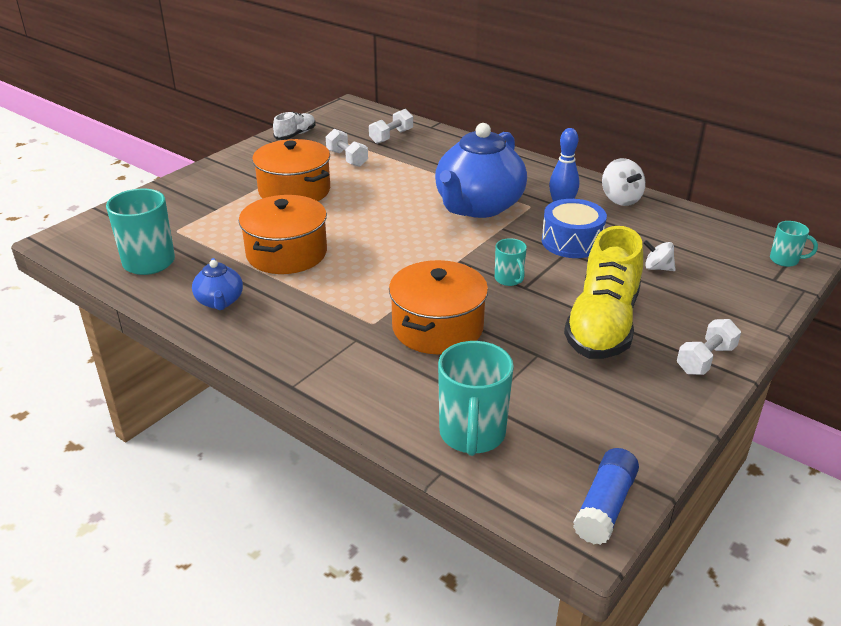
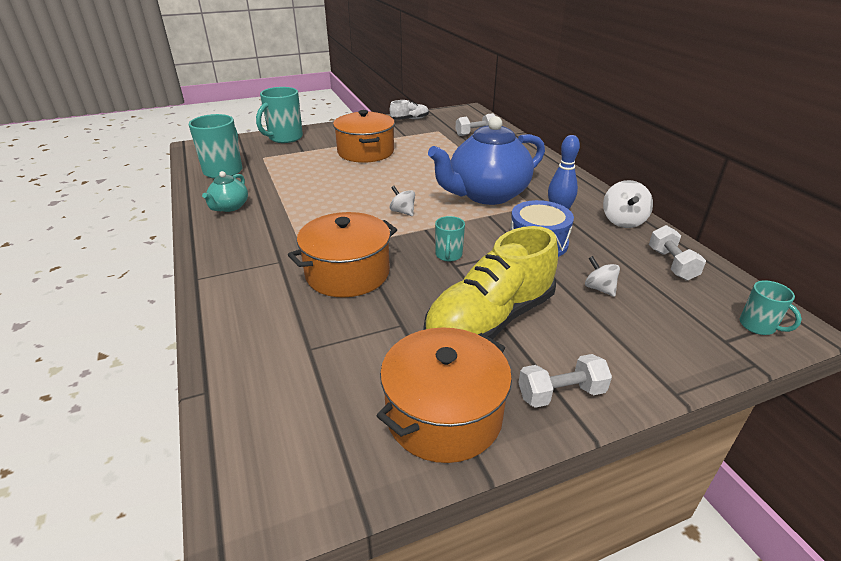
camera: 30 degrees right, 0 degrees up
blue teapot [192,258,243,310] -> turquoise teapot [202,171,248,212]
orange pot [239,195,327,274] -> orange pot moved to [377,327,512,463]
white dumbbell [326,129,368,167] -> white dumbbell moved to [649,225,706,280]
turquoise mug [438,341,514,456] -> turquoise mug moved to [256,87,303,143]
blue glue stick [573,448,639,545] -> none
none -> white spinning top [389,186,415,216]

